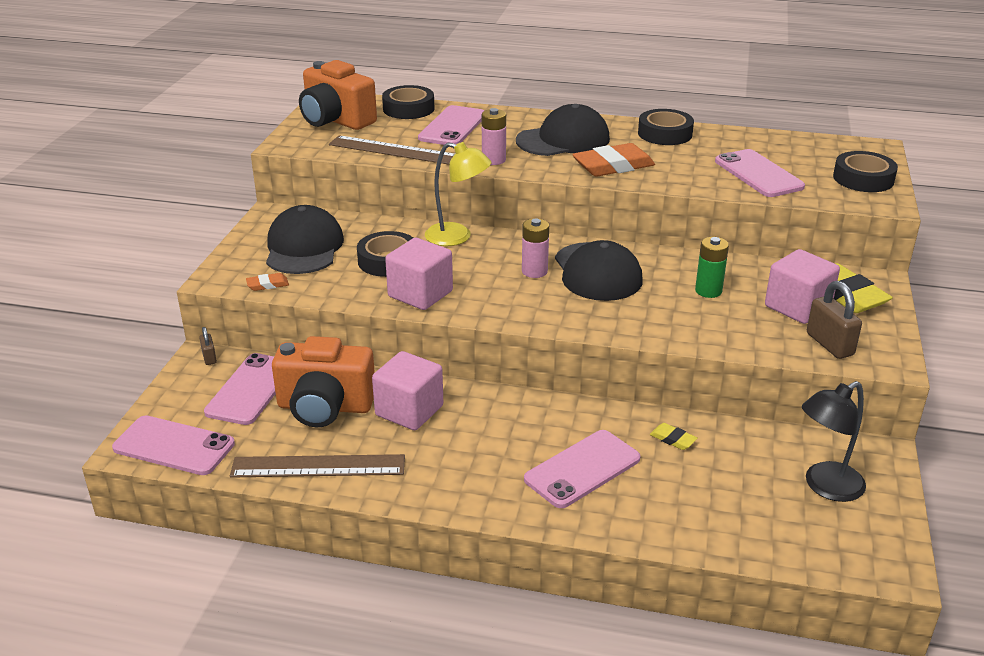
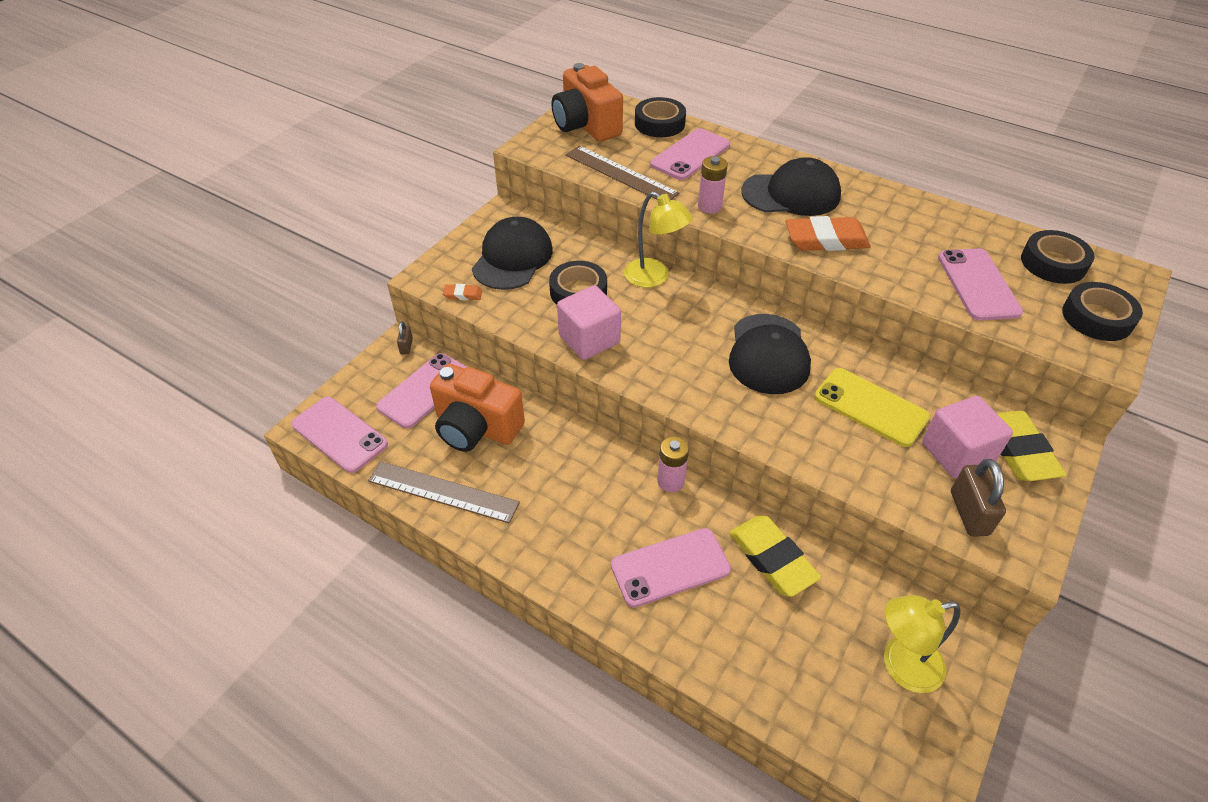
camera: 20 degrees right, 15 degrees up
pink cube [372,351,443,430] -> none
pink battery [522,218,549,278] -> pink battery moved to [657,436,689,492]
black tape [638,109,694,145] -> black tape moved to [1021,230,1095,284]
yellow eraser [650,423,698,450] -> yellow eraser [729,516,821,597], size x2.13
green battery [695,237,729,298] -> yellow phone [814,368,930,447]
black lamp [802,381,866,502] -> yellow lamp [884,595,960,693]

